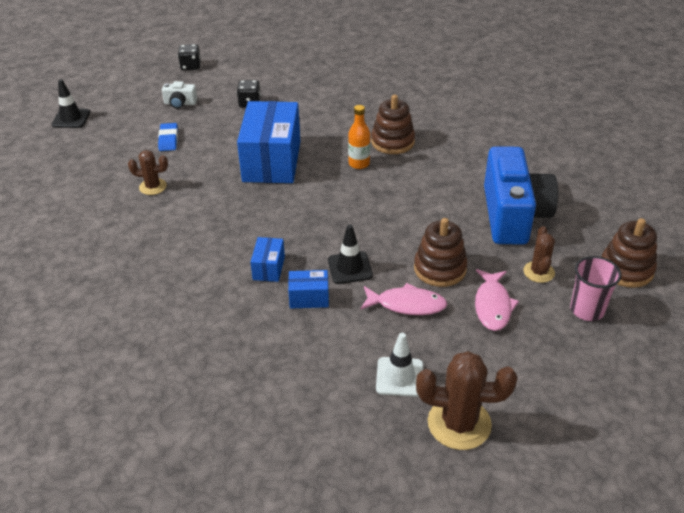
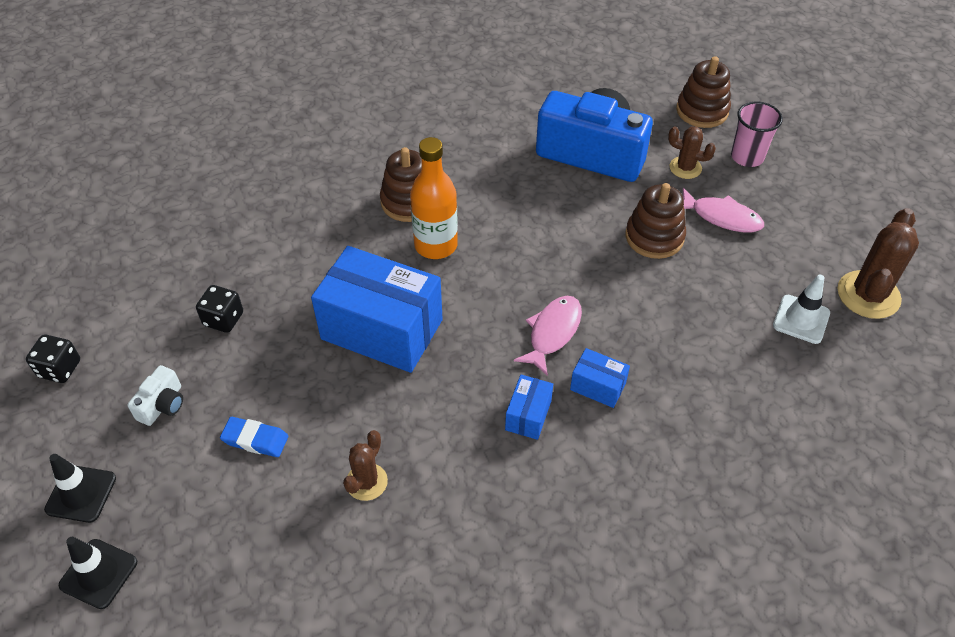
camera: 70 degrees left, 10 degrees up
blue box [288,270,329,309] -> blue box moved to [505,375,553,440]
black traffic cone [328,225,373,284] -> black traffic cone moved to [44,454,116,523]
orange bottle [348,105,370,169] -> orange bottle [410,137,458,259], size x1.55
pink fish [360,283,447,315] -> pink fish moved to [514,296,582,376]

